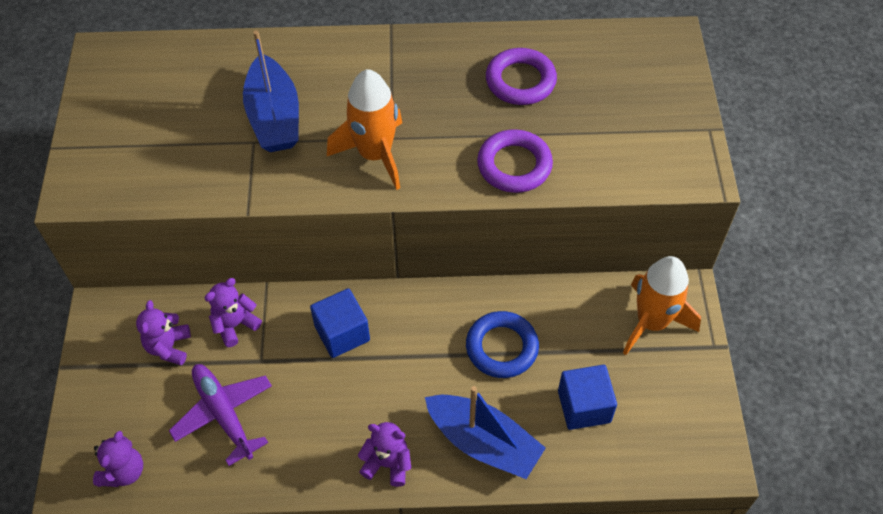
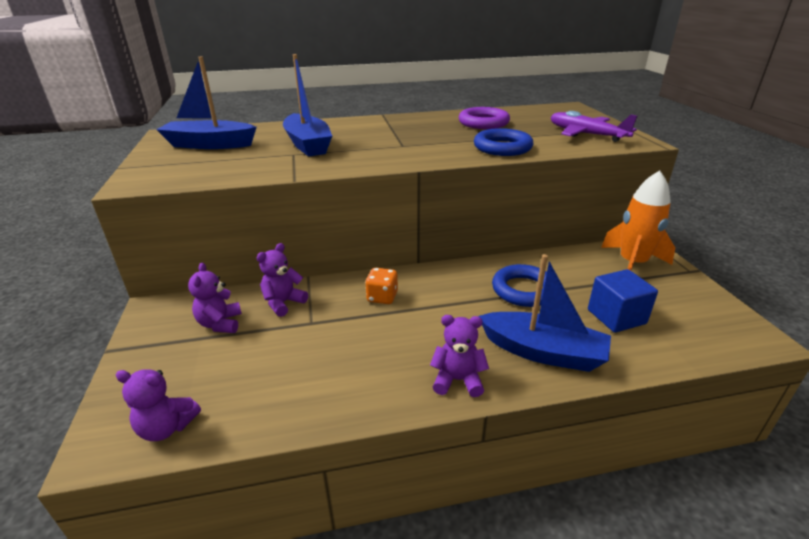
camera: 10 degrees left, 25 degrees down
purple teddy bear [93,431,143,487] -> purple teddy bear turned 90 degrees clockwise [116,369,201,441]
purple plane [169,364,272,466] -> purple plane moved to [551,111,637,142]
blue cube [310,288,370,358] -> orange dice [365,268,398,304]
orange rocket [327,69,402,190] -> none
purple ring [477,129,553,193] -> blue ring [474,128,534,156]
none -> blue boat [156,56,257,149]

